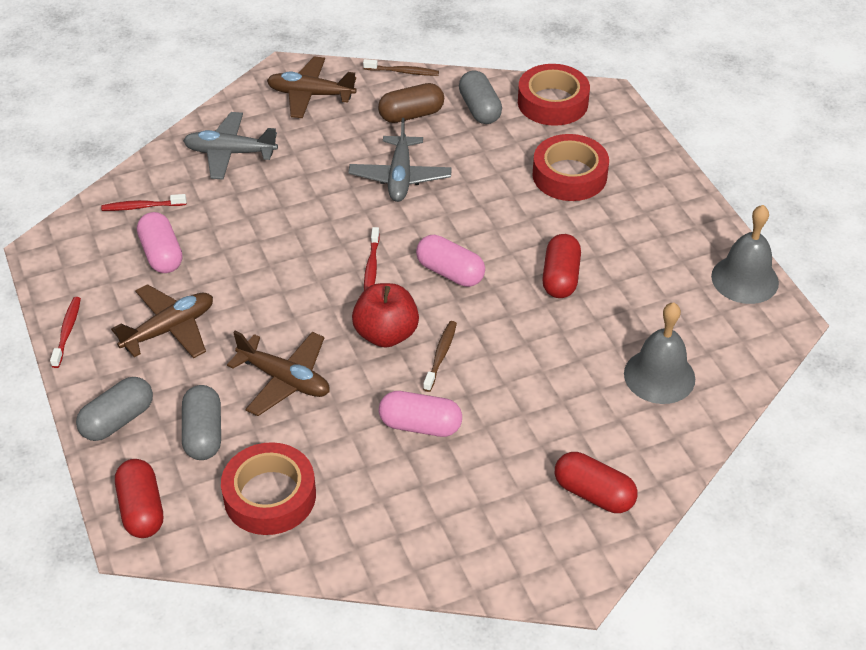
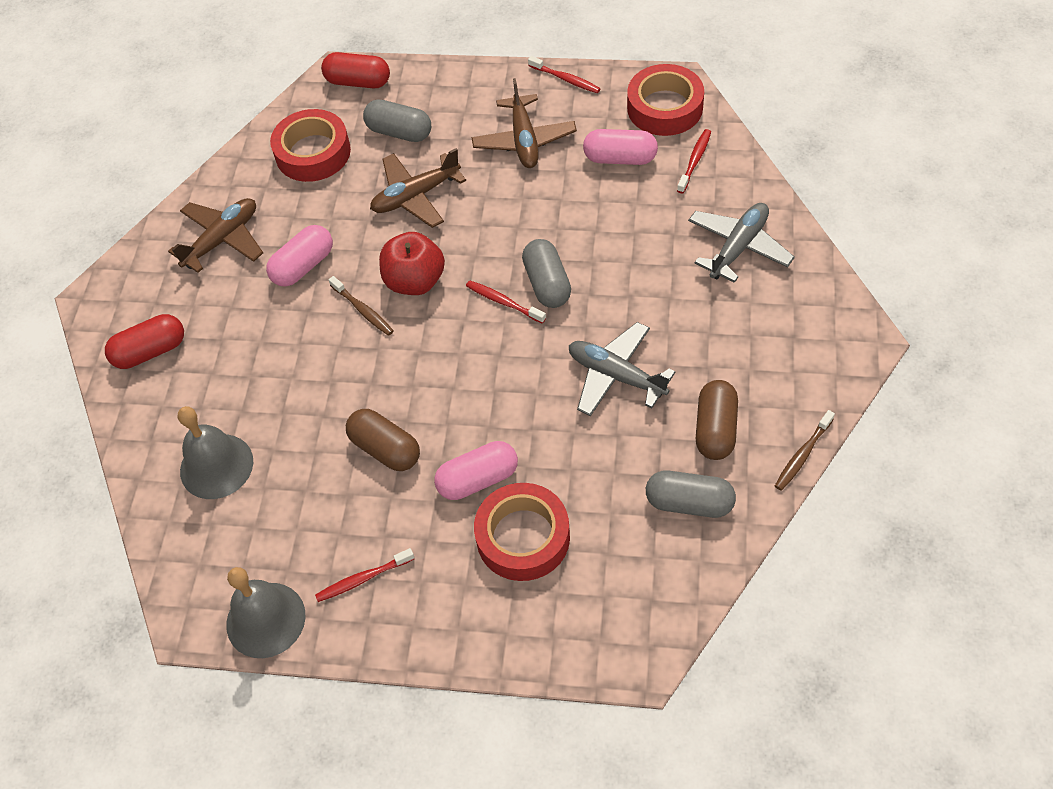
camera: 125 degrees right, 10 degrees up
grey capsule [76,377,153,441] -> grey capsule moved to [522,239,571,308]
brown plane [267,56,357,118] -> brown plane moved to [168,198,263,273]
pink capsule [416,235,485,287] -> pink capsule moved to [434,441,518,500]
red tape [518,64,590,126] -> red tape moved to [627,64,704,136]
red capsule [542,234,581,298] -> brown capsule [346,409,420,471]
none -> red toothbrush [315,548,414,602]

